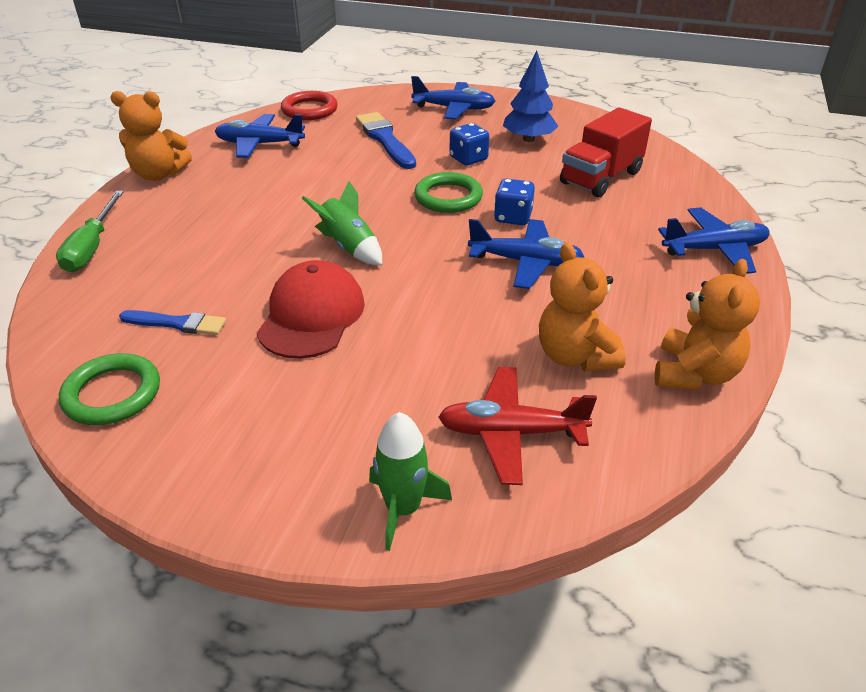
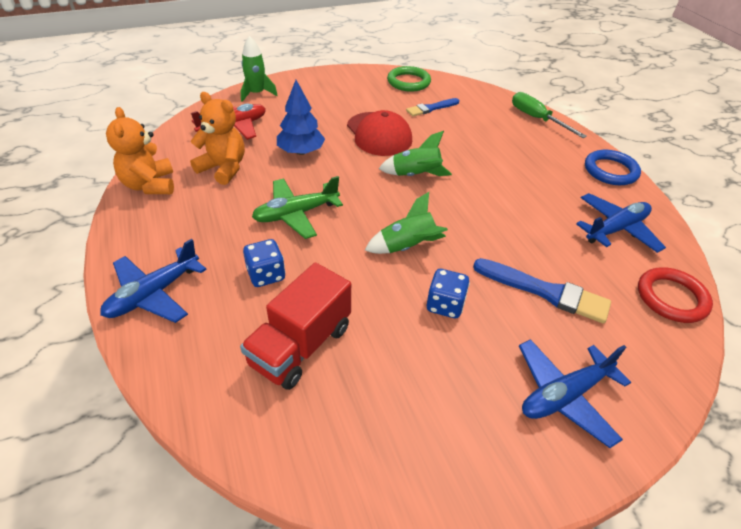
camera: 140 degrees right, 5 degrees up
orange teddy bear [110,91,192,181] -> blue ring [585,150,641,185]
green ring [414,172,483,213] -> green rocket [365,192,448,254]
blue plane [468,219,584,289] -> green plane [252,176,343,239]
blue dice [494,179,535,225] -> blue dice moved to [243,239,285,287]
blue tree [503,51,558,142] -> blue tree moved to [277,80,325,155]
red truck [560,108,652,198] -> red truck turned 150 degrees counterclockwise [240,263,351,390]

